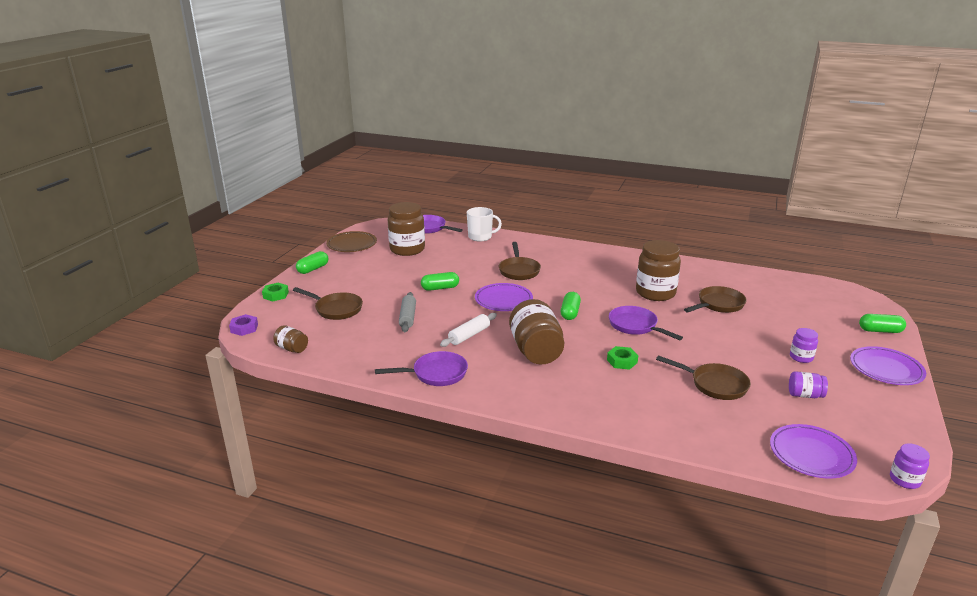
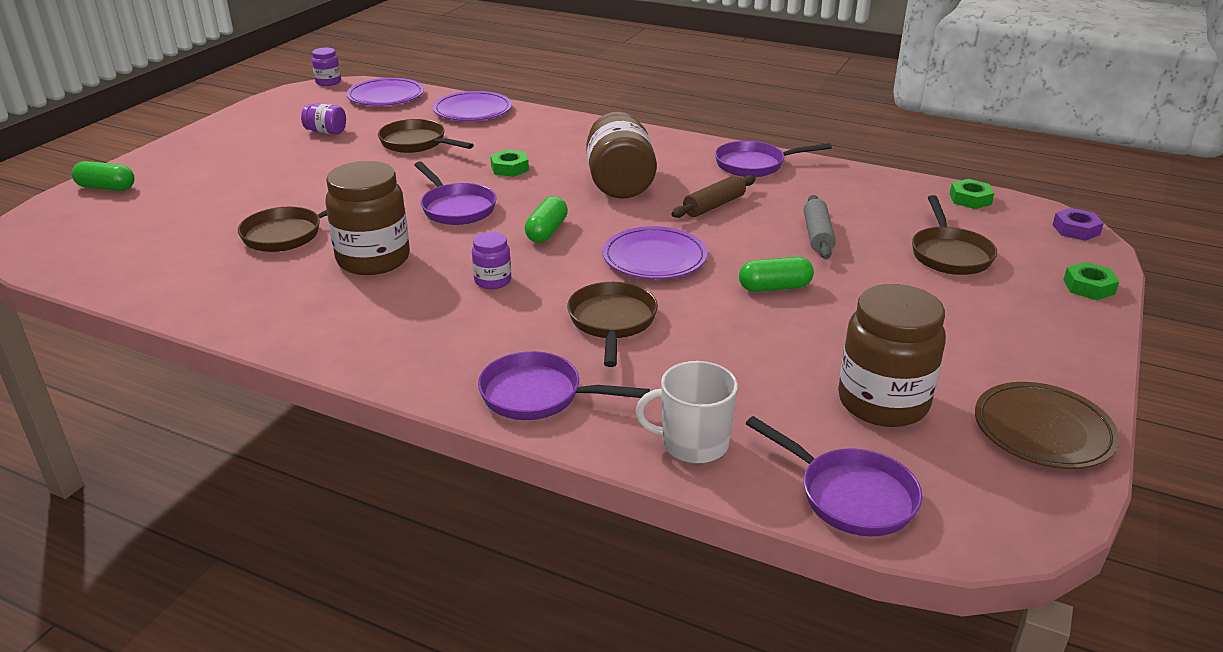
camera: 175 degrees left, 5 degrees up
brown jar [273,325,308,353] -> green nut [950,179,994,209]
brown pan [293,287,363,320] -> brown pan turned 120 degrees counterclockwise [912,195,997,275]
green capsule [296,251,328,274] -> none
white rolling pin [440,313,497,347] -> brown rolling pin [671,175,756,218]
purple jar [790,328,818,363] -> purple jar moved to [472,232,511,289]
purple plate [850,346,926,385] -> purple plate moved to [433,91,512,121]
none -> purple pan [478,351,650,420]

